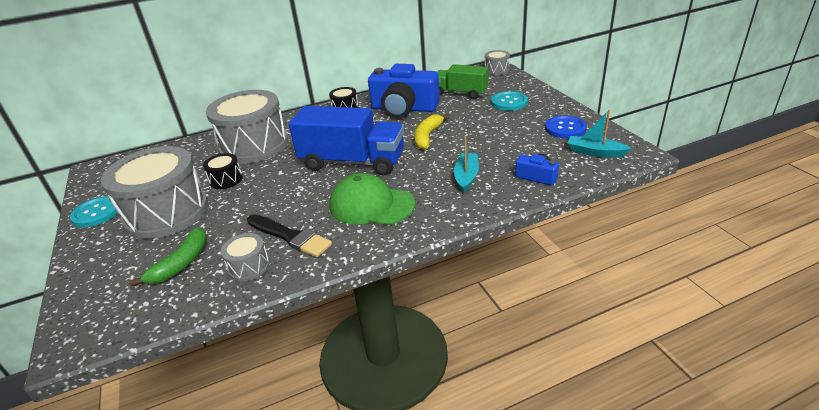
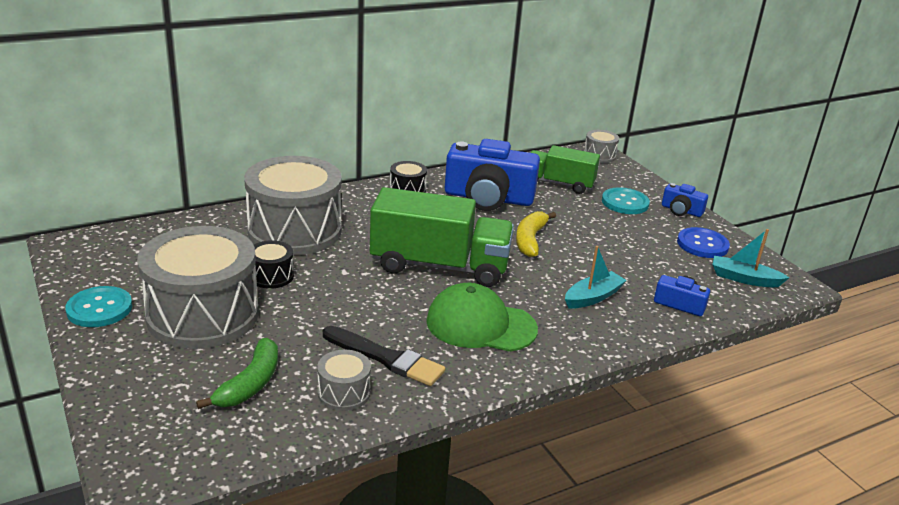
camera: 10 degrees left, 5 degrees down
blue truck [289,106,404,175] -> green truck [370,187,514,287]
turquoise boat [454,136,479,193] -> turquoise boat turned 45 degrees clockwise [565,246,627,309]
none -> blue camera [662,183,708,217]

